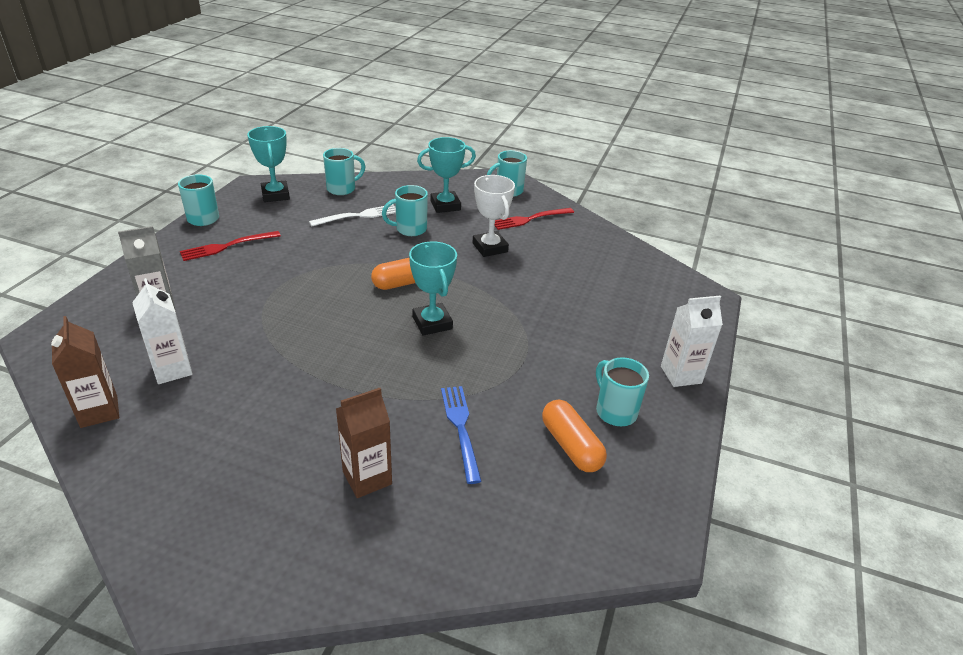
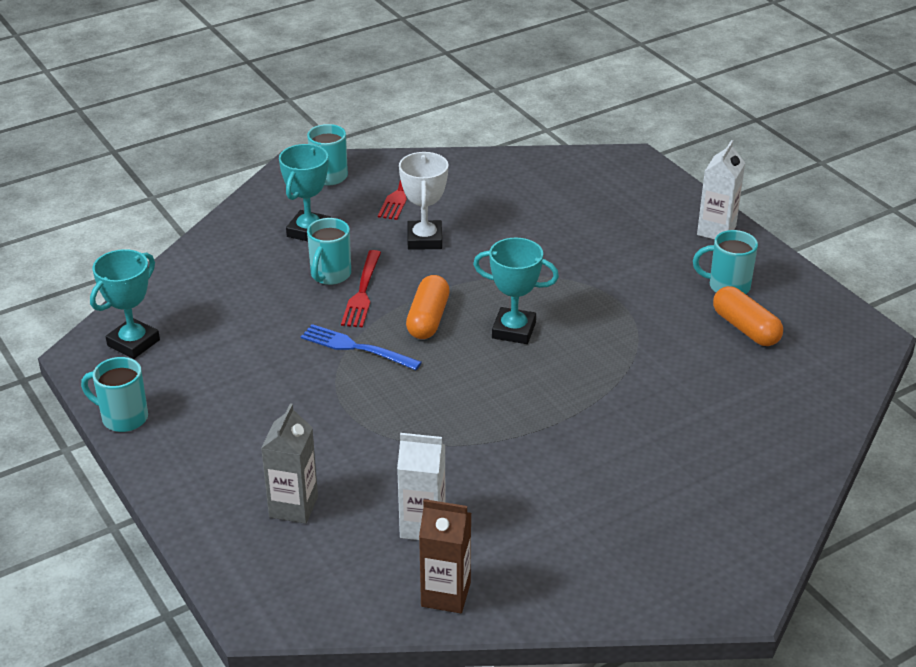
camera: 50 degrees left, 0 degrees up
red fork [180,231,281,261] -> red fork moved to [341,250,381,328]
turquoise trophy [247,126,290,202] -> turquoise trophy turned 75 degrees counterclockwise [90,249,160,359]
white fork [309,204,396,226] -> none
turquoise mug [323,148,365,195] -> none
brown carton [336,388,392,498] -> none
blue fork [441,386,482,484] -> blue fork moved to [301,324,422,370]
white trophy [473,175,515,257] -> white trophy turned 75 degrees clockwise [399,152,448,250]
orange capsule [542,400,607,472] -> orange capsule turned 45 degrees clockwise [713,286,783,346]

